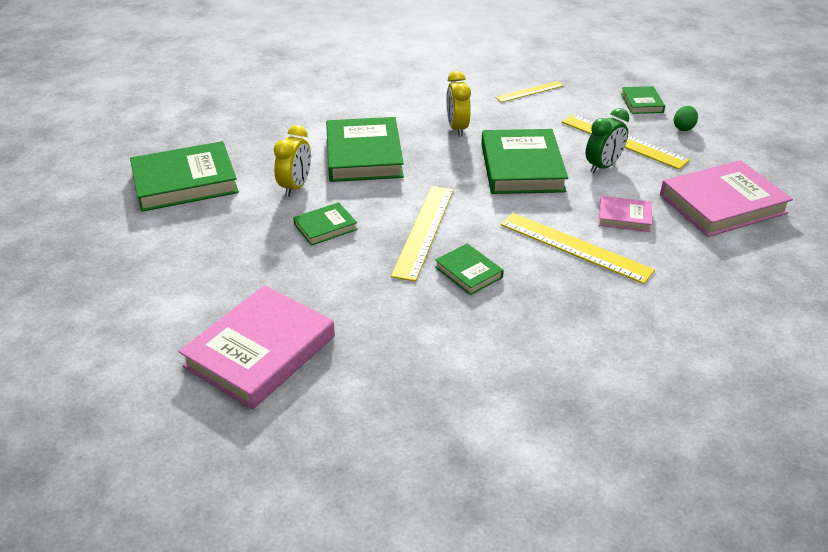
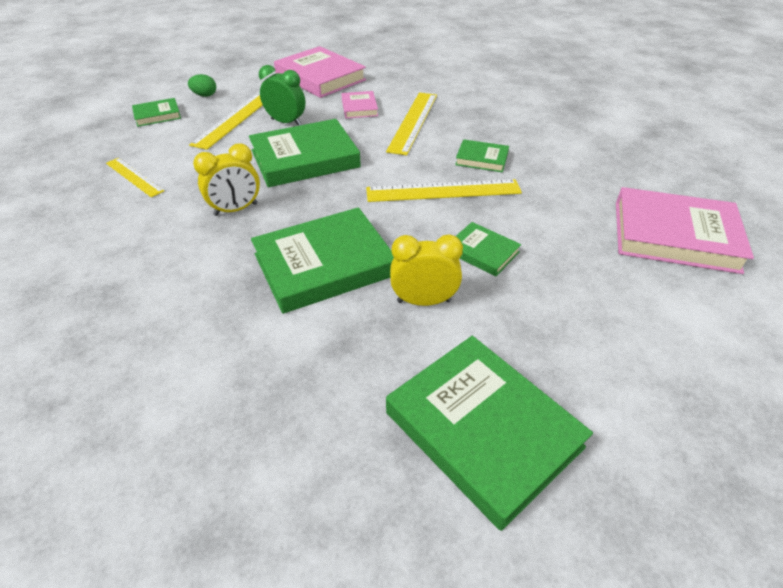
camera: 110 degrees left, 5 degrees up
green book [435,243,504,295] -> green book turned 75 degrees clockwise [455,139,509,172]

